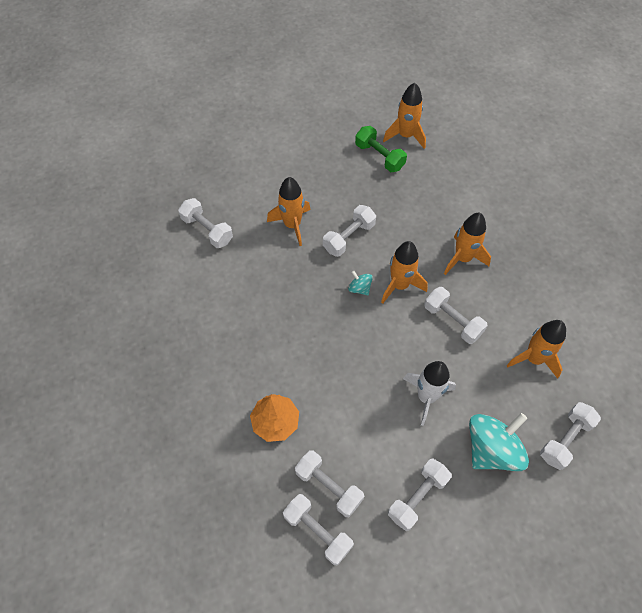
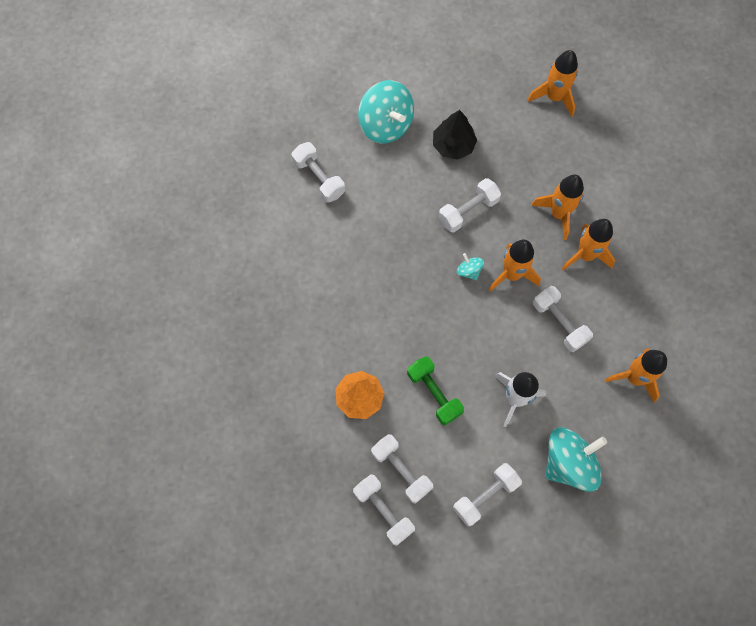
camera: 10 degrees right, 10 degrees up
orange rocket [267,177,311,246] -> orange rocket moved to [531,174,584,240]
green dumbbell [355,126,407,172] -> green dumbbell moved to [407,356,464,425]
white dumbbell [540,402,601,470] -> none
none -> turquoise spinning top [358,80,414,143]
none -> black tree [433,110,477,160]

